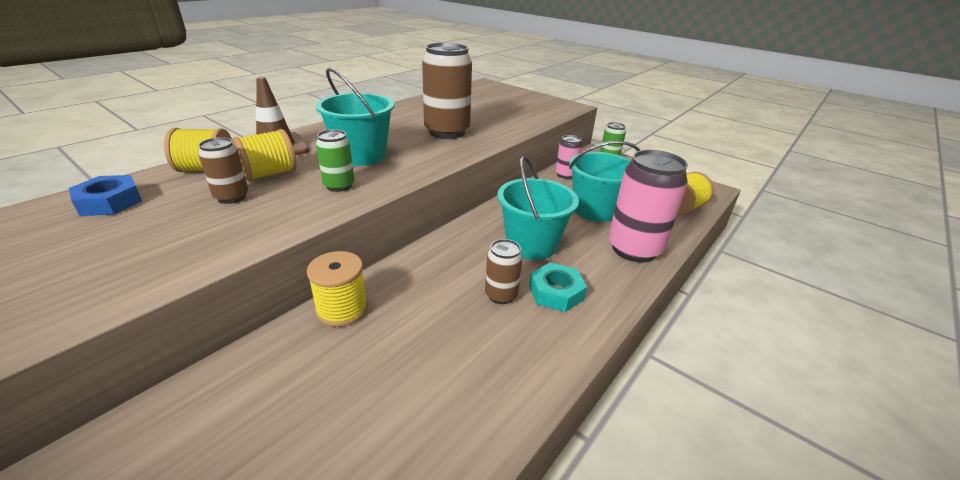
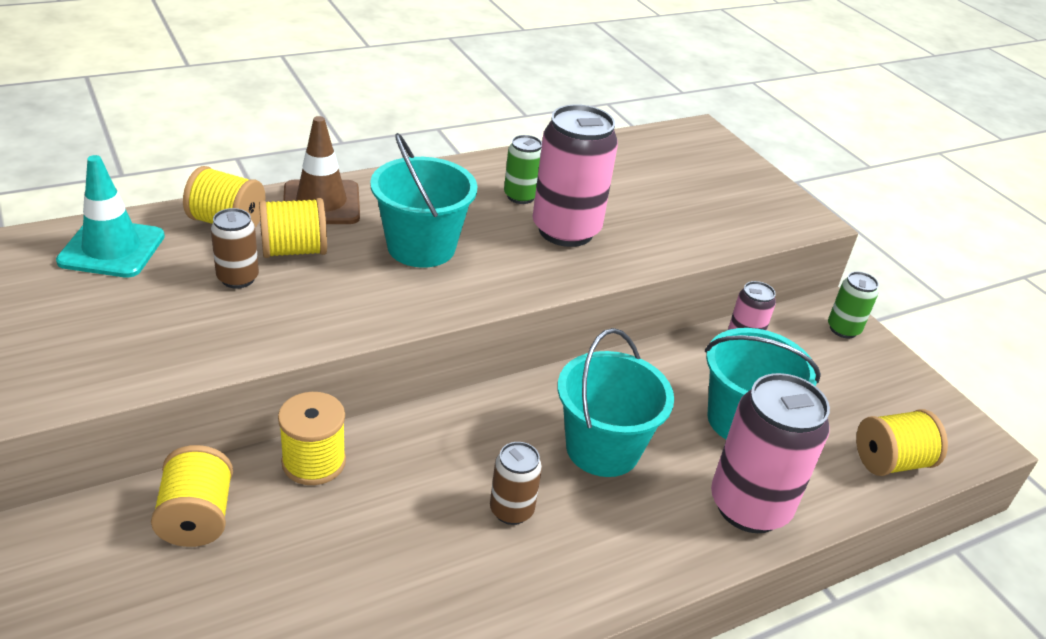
camera: 20 degrees right, 5 degrees up
blue nut [69,175,142,216] -> turquoise traffic cone [56,155,165,278]
green can [316,129,354,192] -> green can moved to [504,135,542,204]
brown can [422,43,472,139] -> pink can [532,104,618,247]
turquoise nut [529,263,587,312] -> none
none -> yellow spool [151,445,233,547]

